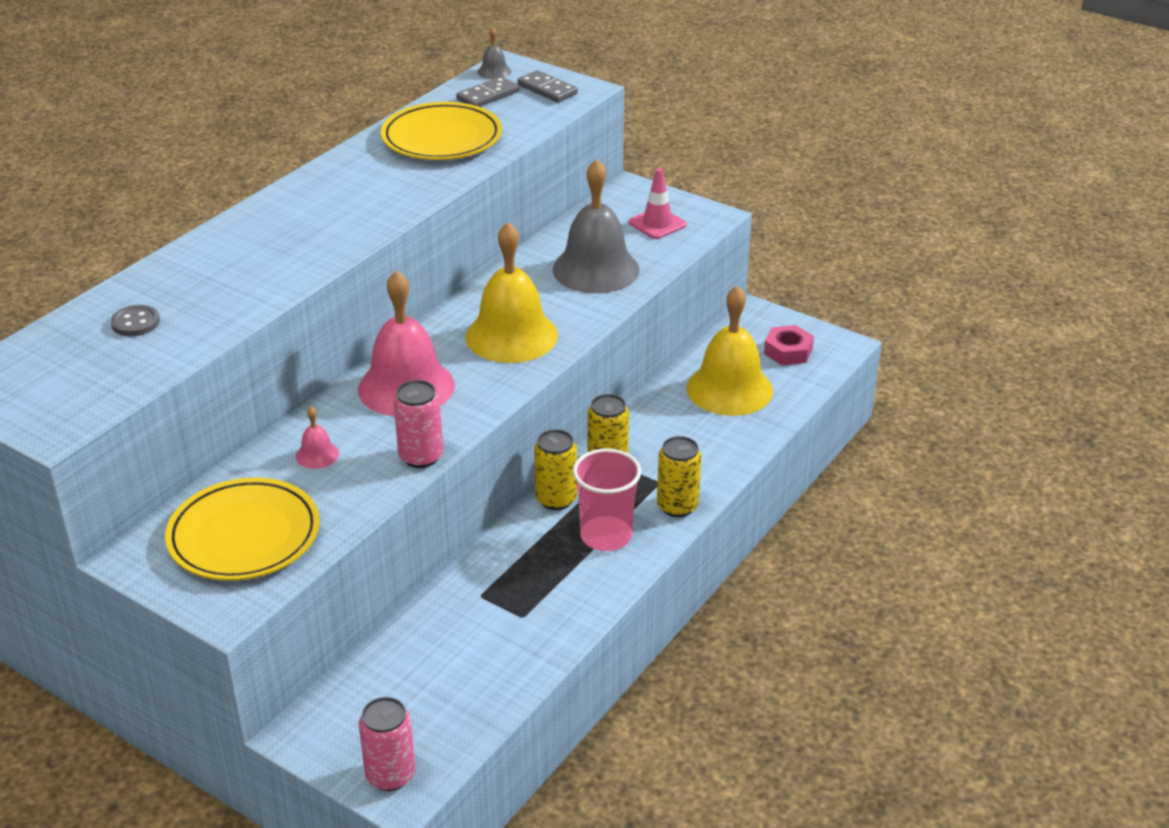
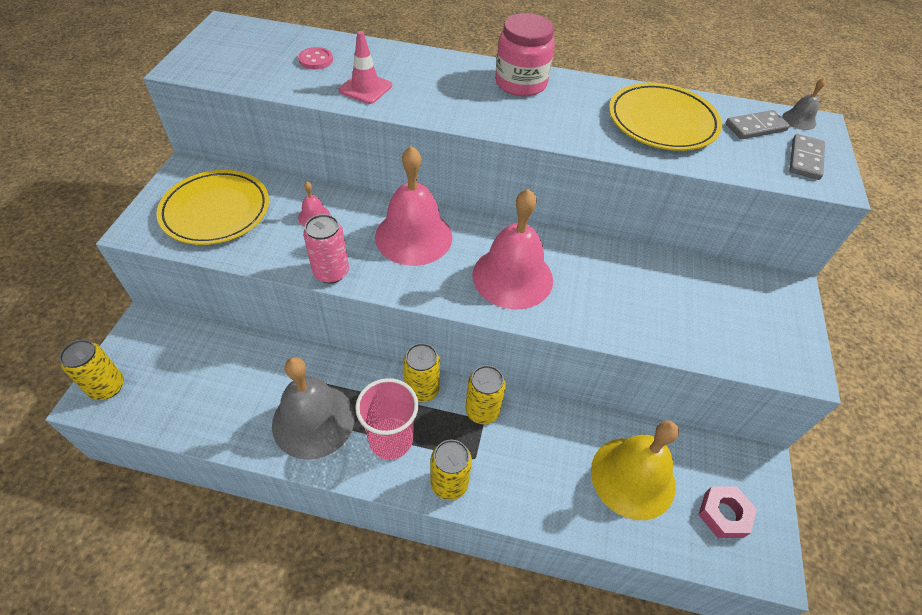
camera: 65 degrees right, 15 degrees up
grey button [111,305,160,336] -> pink button [298,47,333,69]
pink can [359,697,416,791] -> yellow can [59,340,124,400]
grey domino [456,76,519,107] -> grey domino turned 45 degrees counterclockwise [726,110,790,139]
yellow bell [465,222,558,363] -> pink bell [472,189,553,309]
grey bell [553,159,639,293] -> grey bell moved to [272,357,355,460]
pink traffic cone [629,168,687,239] -> pink traffic cone moved to [339,31,392,104]
none -> pink jar [495,13,555,96]

